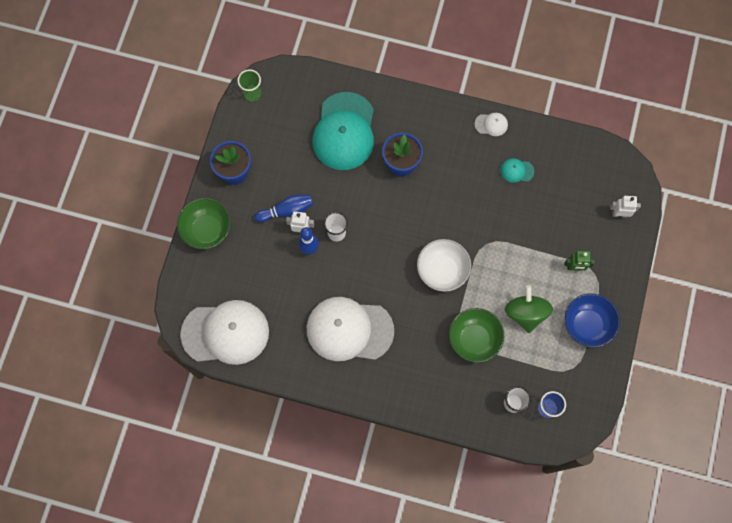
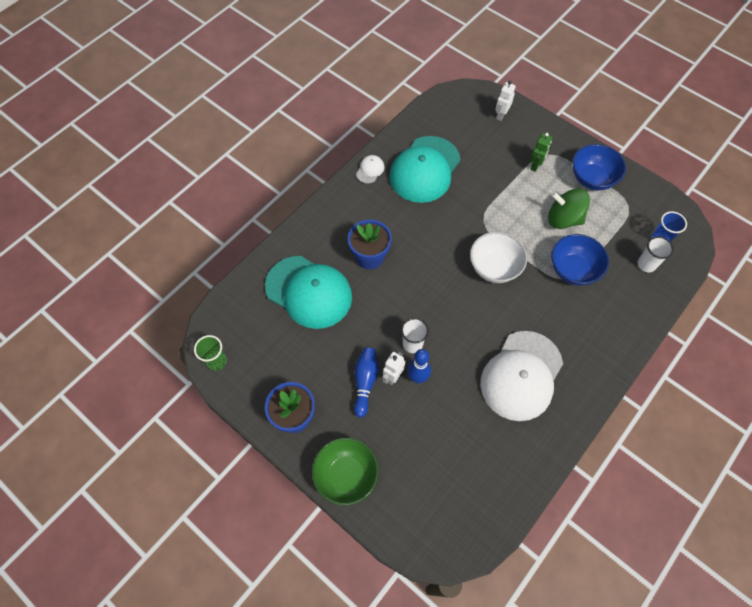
camera: 65 degrees left, 10 degrees down
white cap [180,300,269,365] -> none
green bowl [449,308,504,363] -> blue bowl [551,234,609,286]
turquoise cap [501,158,535,183] -> turquoise cap [389,136,461,203], size x2.49

